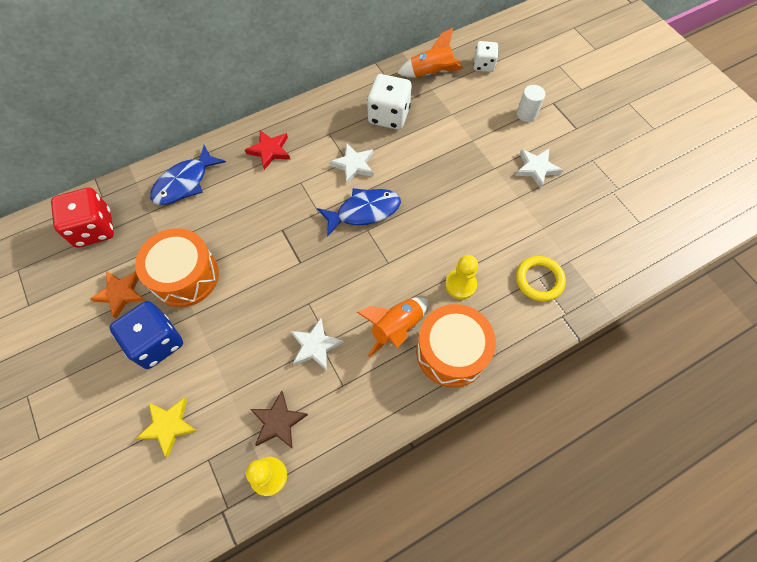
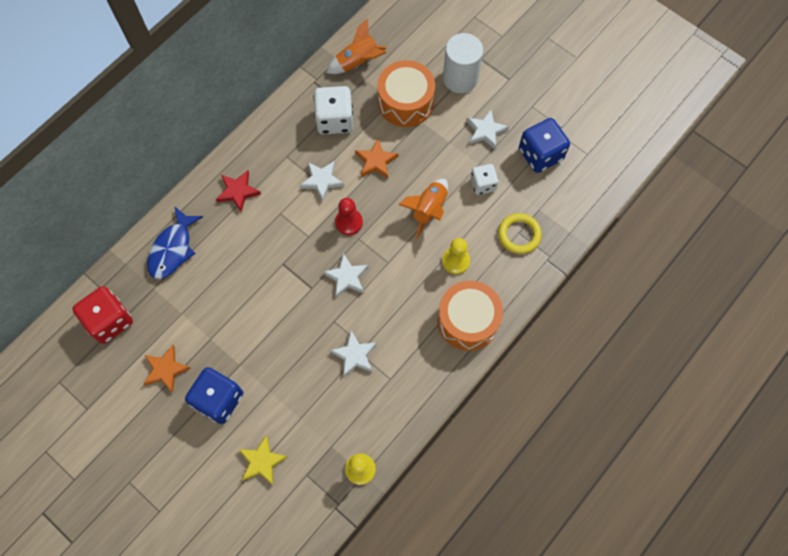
camera: 20 degrees left, 5 degrees up
orange drum [135,228,219,307] -> orange drum moved to [377,60,435,127]
brown star [250,391,308,449] -> none
blue fish [317,188,401,237] -> red pawn [335,198,363,235]
orange rocket [357,297,428,357] -> orange rocket moved to [399,179,448,239]
white dice [473,41,498,72] -> white dice moved to [471,164,498,195]
white cylinder [517,85,545,122] -> white cylinder [443,33,483,93], size x1.79
none -> white star [323,253,369,297]
none -> orange star [355,139,398,179]
none -> blue dice [519,118,570,173]

